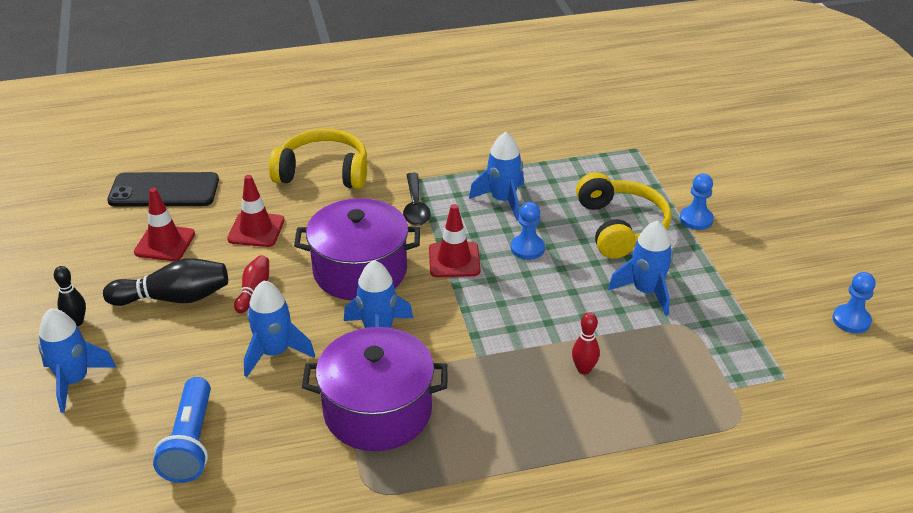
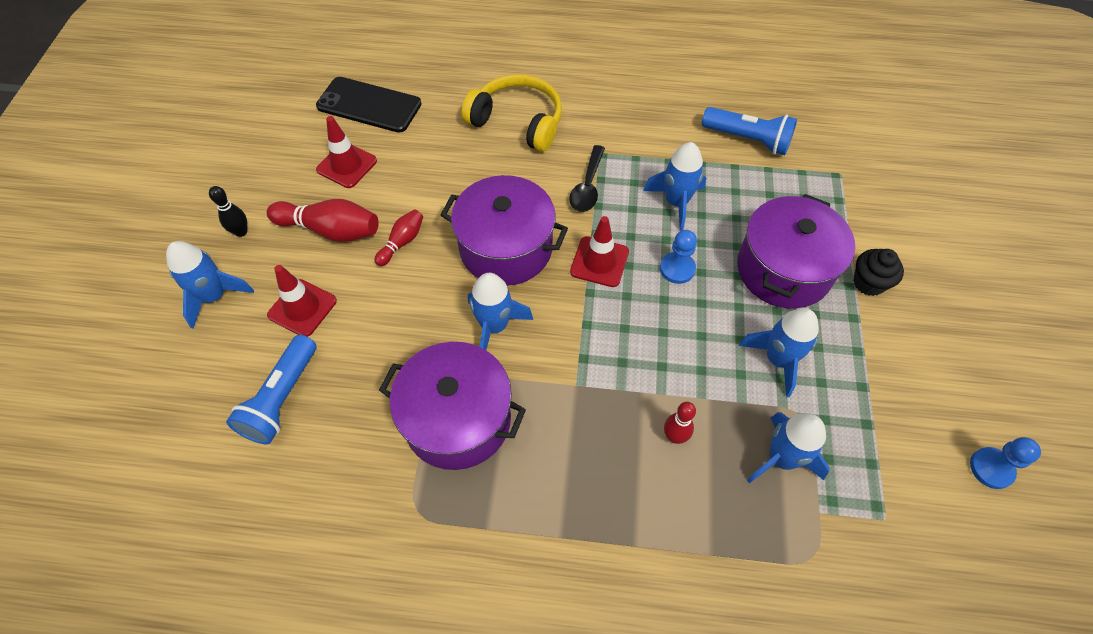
camera: 20 degrees right, 20 degrees up
black bowling pin [103,258,228,306] -> red bowling pin [267,199,379,242]
red traffic cone [227,175,284,247] -> red traffic cone moved to [267,265,337,337]
blue rocket [244,281,315,377] -> blue rocket moved to [747,412,830,483]
yellow headphones [576,172,671,259] -> purple pot [737,194,855,308]
blue pawn [680,174,714,230] -> black cupcake [853,249,904,296]
none -> blue flashlight [702,107,797,155]

